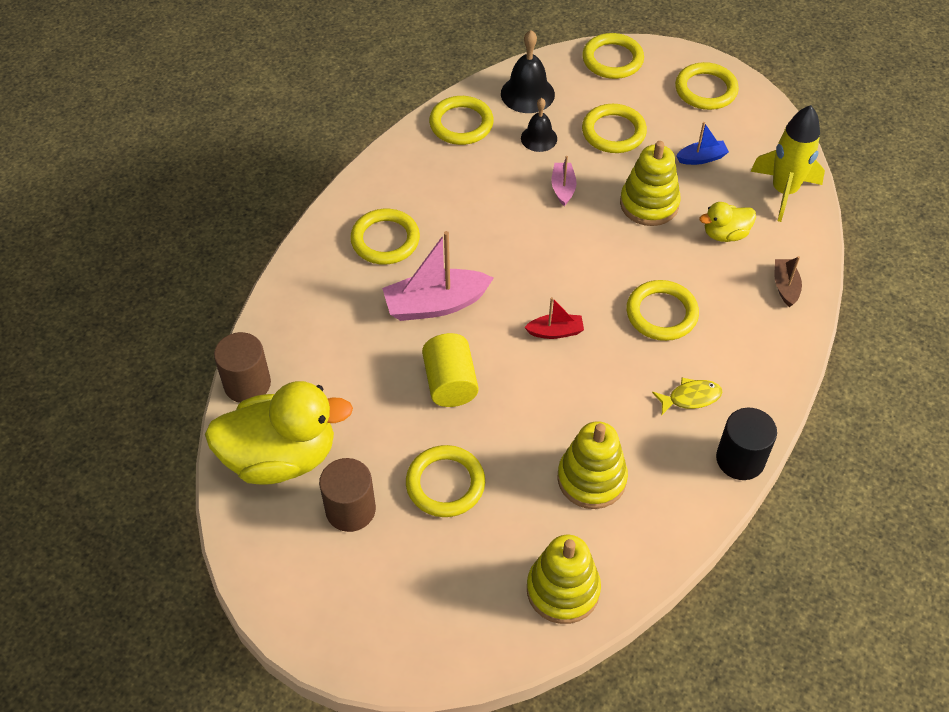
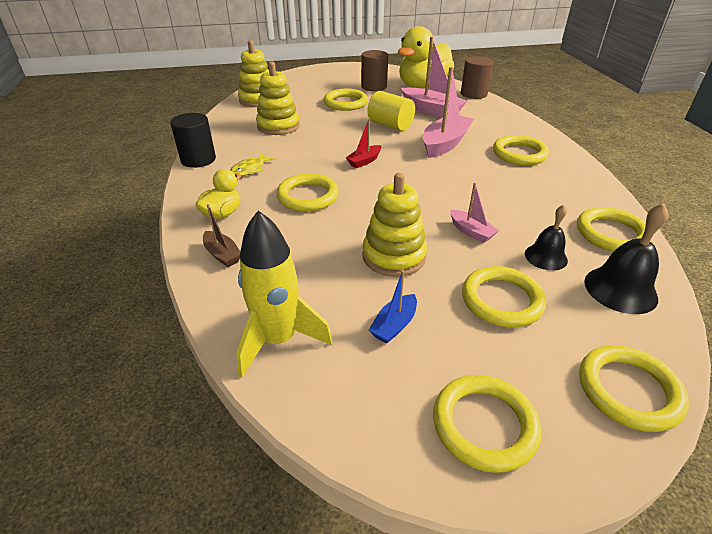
camera: 140 degrees right, 15 degrees down
yellow duck [699,202,756,242] -> yellow duck moved to [196,169,241,219]
none -> pink boat [401,37,467,118]

